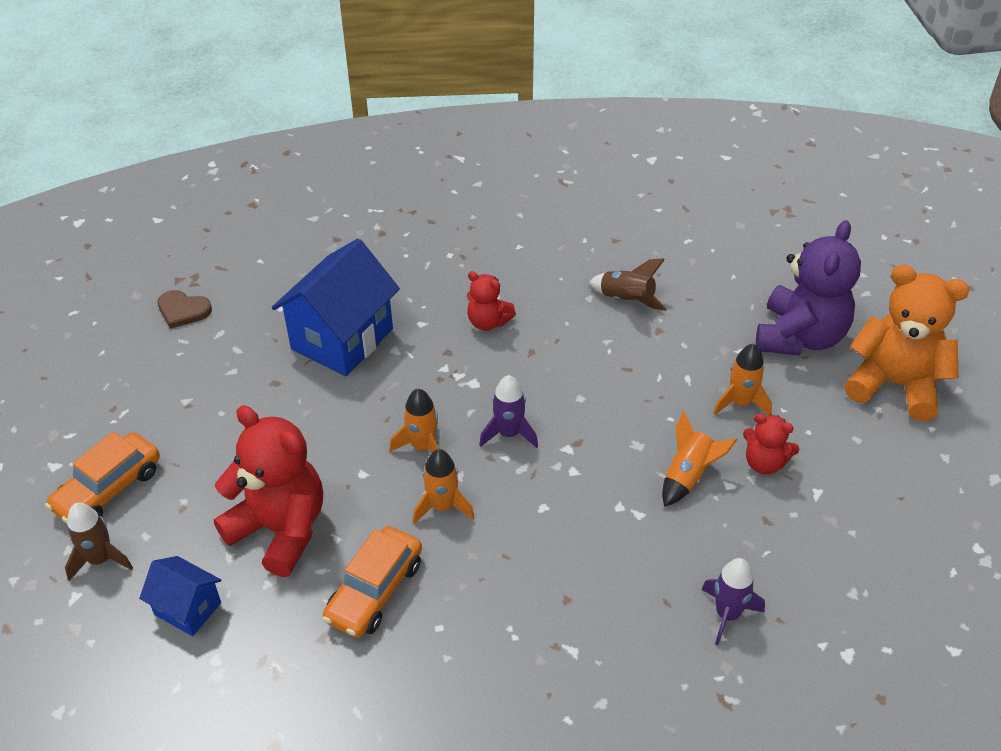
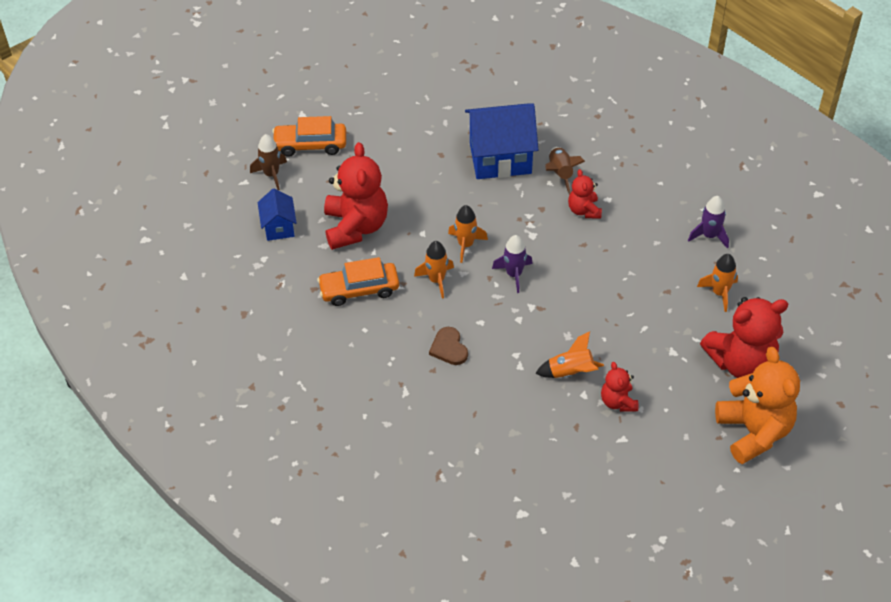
camera: 50 degrees right, 5 degrees up
brown heart [158,290,212,329] -> brown heart moved to [429,327,468,365]
brown rocket [589,258,667,311] -> brown rocket moved to [545,147,585,195]
purple rocket [701,558,765,645] -> purple rocket moved to [688,196,729,249]
orange rocket [713,344,772,415] -> orange rocket moved to [697,254,738,312]
purple teddy bear [756,220,861,356] -> red teddy bear [700,297,788,378]

